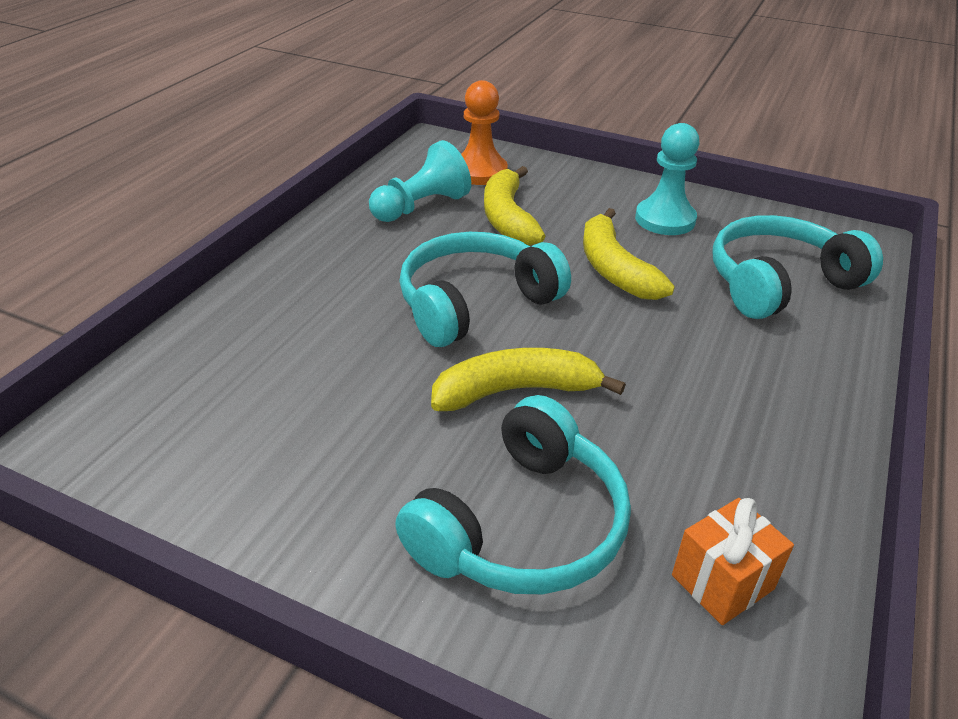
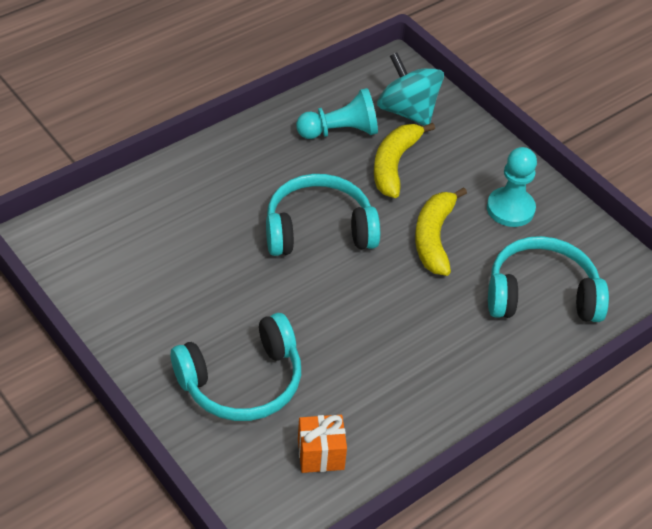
camera: 25 degrees right, 10 degrees up
yellow banana [431,348,626,411] -> none
orange pawn [461,80,508,185] -> turquoise spinning top [377,52,444,126]

